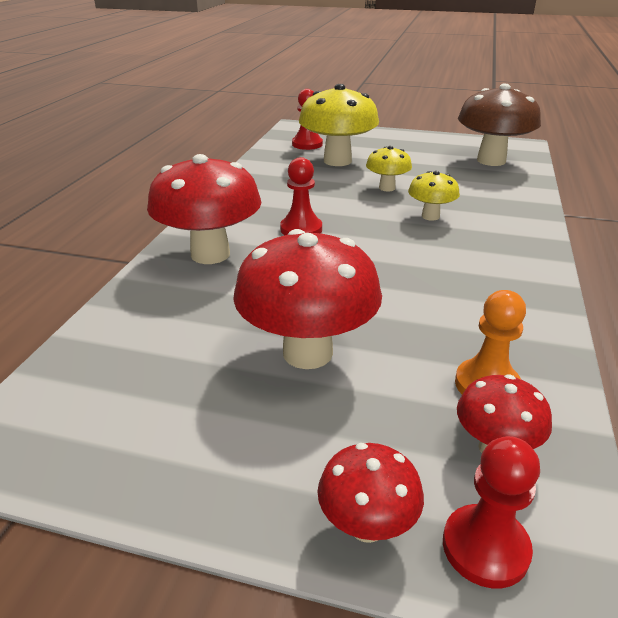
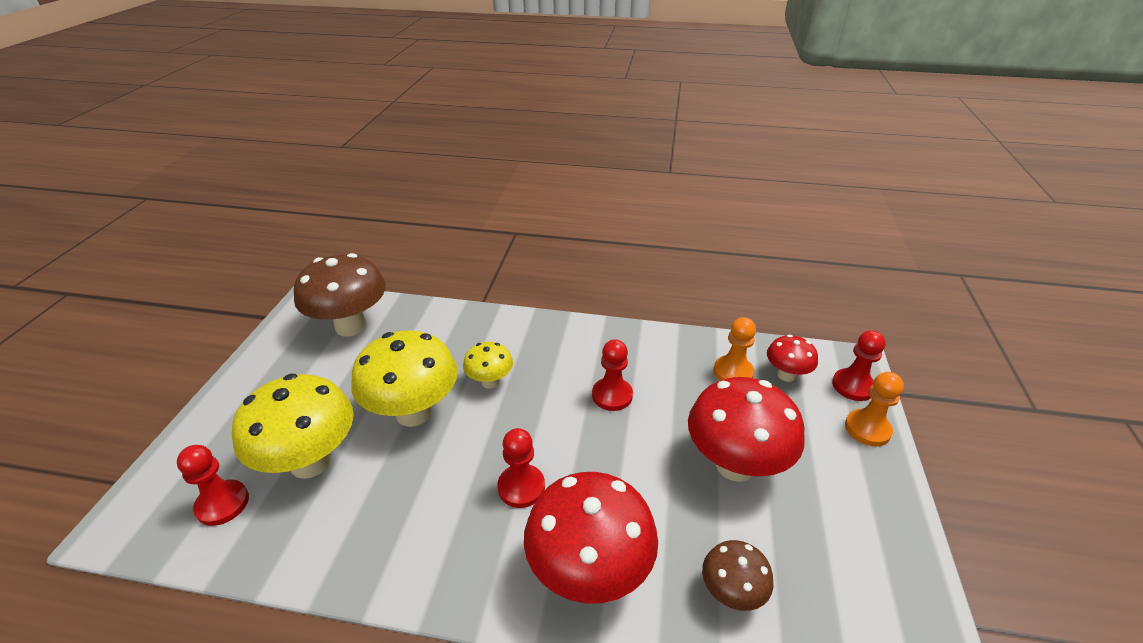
camera: 95 degrees left, 5 degrees up
red mushroom [318,443,424,543] -> orange pawn [845,372,904,446]
yellow mushroom [366,146,412,191] -> yellow mushroom [351,330,458,427], size x1.91
none -> red pawn [592,339,633,411]
none -> brown mushroom [702,540,773,611]

